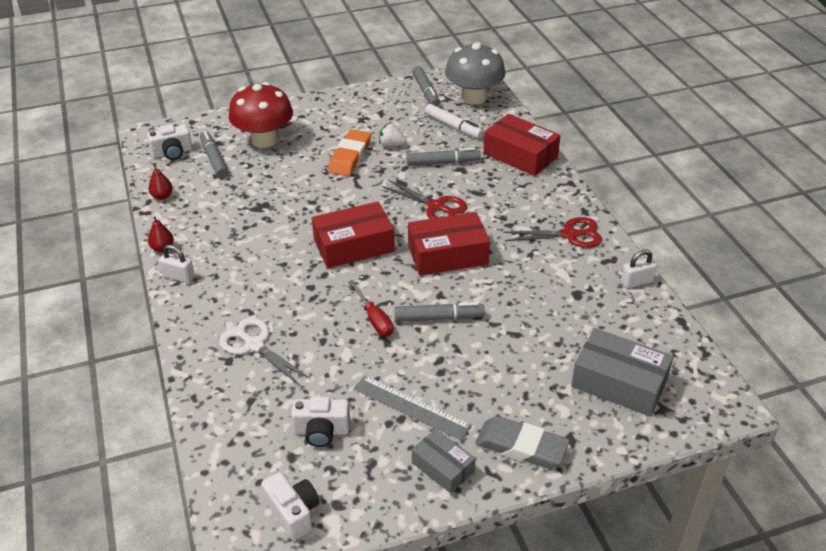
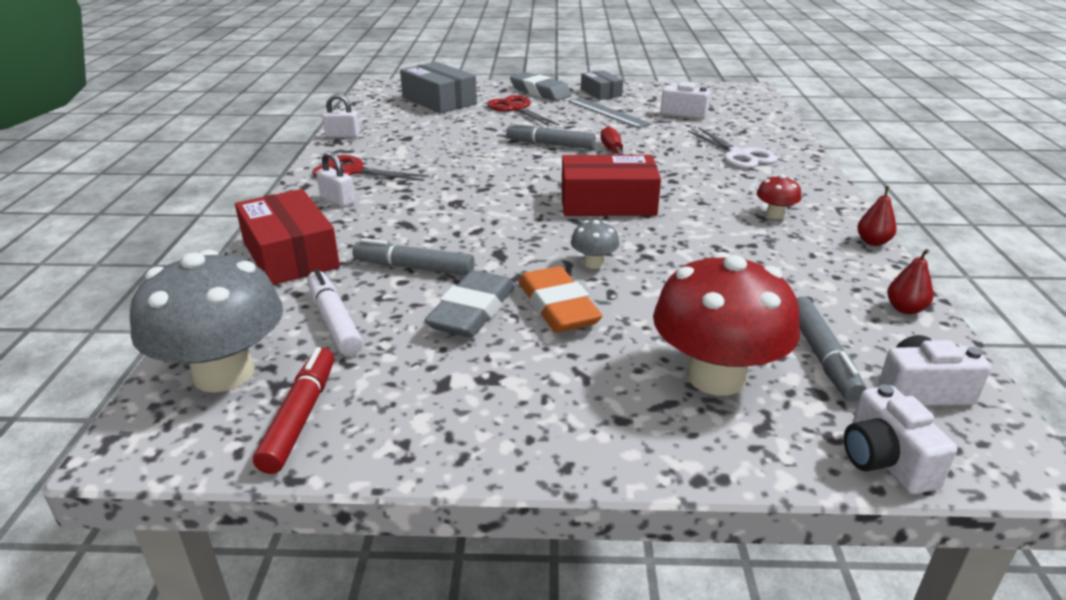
camera: 160 degrees left, 10 degrees down
white padlock [159,245,195,283] -> white padlock moved to [316,151,355,207]
white camera [261,472,319,541] -> white camera moved to [844,384,957,494]
orange eraser [328,130,371,176] -> orange eraser turned 60 degrees counterclockwise [518,266,603,333]
white strawberry [379,124,407,147] -> grey eraser [424,270,515,338]
red scissors [382,180,467,219] -> red scissors moved to [487,95,559,126]
red box [408,212,490,276] -> none
grey marker [412,66,440,106] -> red marker [253,347,334,474]
none -> grey mushroom [571,220,620,269]
none -> red mushroom [757,174,801,219]

